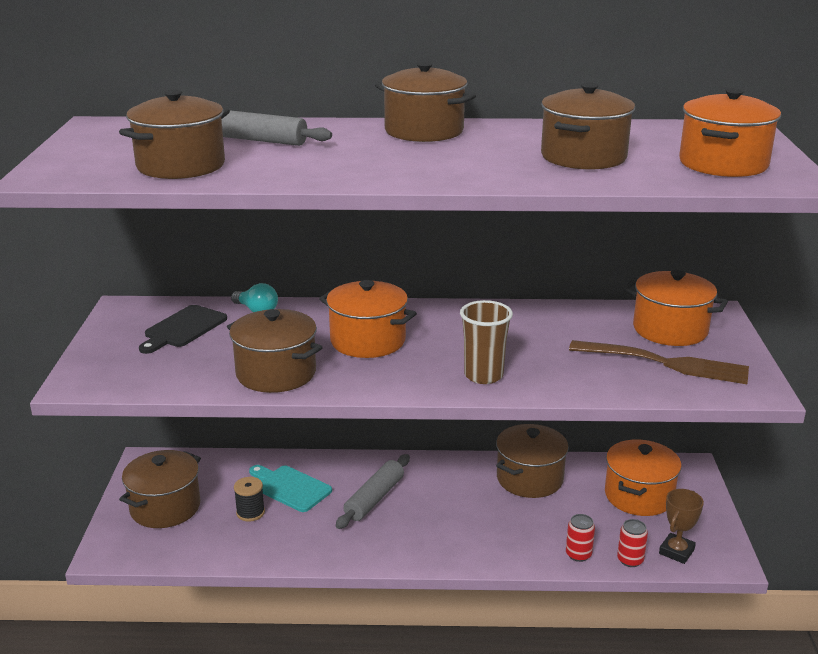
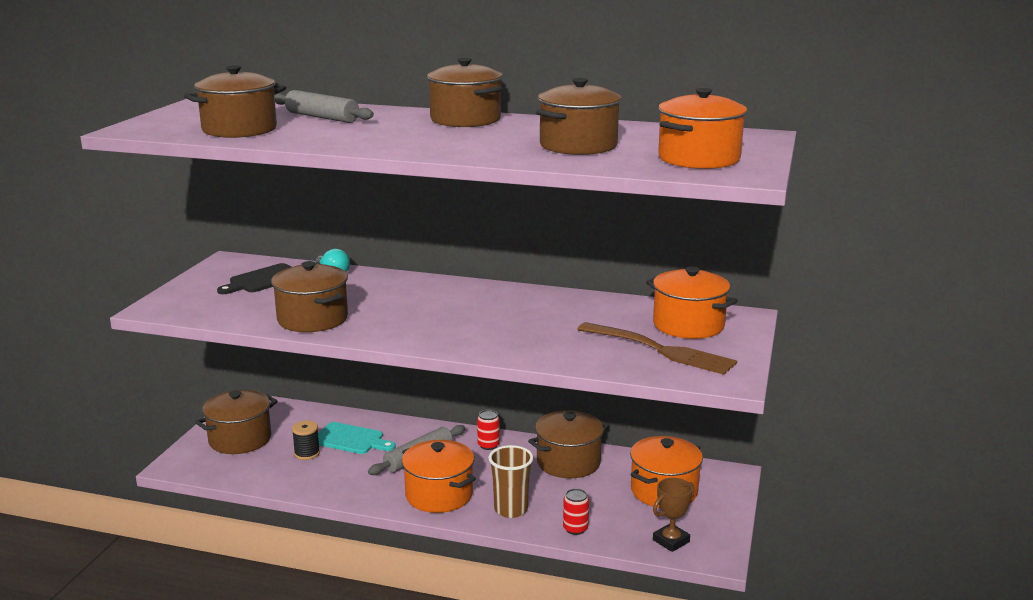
camera: 15 degrees right, 5 degrees down
turquoise cutting board [249,465,332,512] -> turquoise cutting board turned 150 degrees clockwise [318,422,396,454]
orange pot [319,280,417,358] -> orange pot moved to [402,440,476,513]
brown cup [460,300,513,384] -> brown cup moved to [488,445,533,518]
red can [617,519,648,567] -> red can moved to [477,410,500,450]

